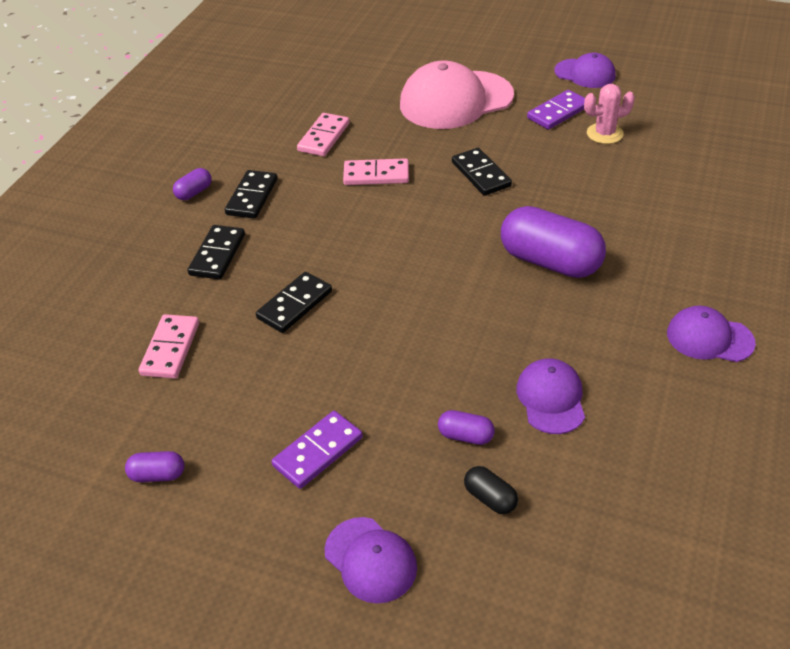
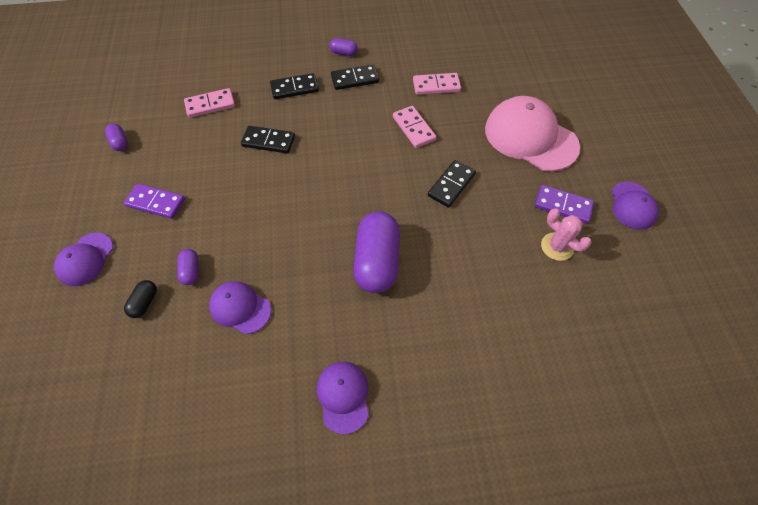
camera: 60 degrees right, 15 degrees up
purple cap [516,358,585,434] -> purple cap turned 120 degrees counterclockwise [209,281,271,334]

